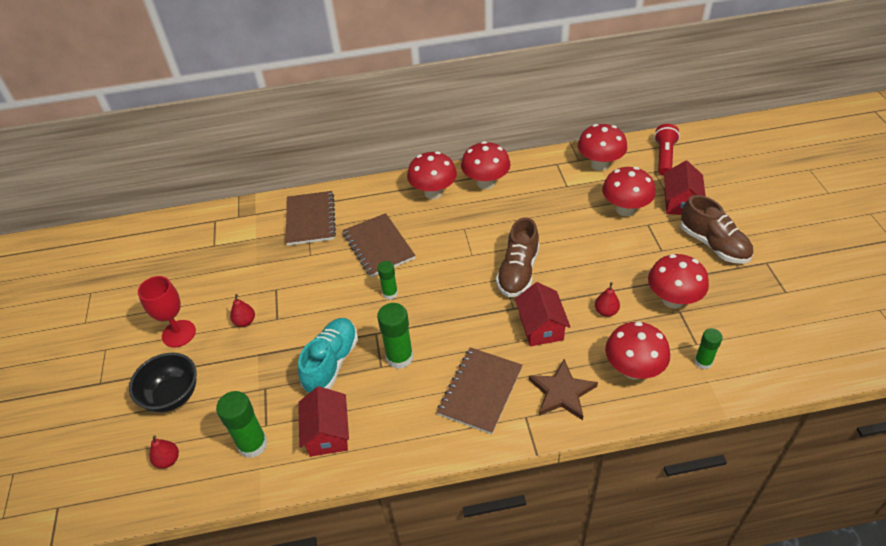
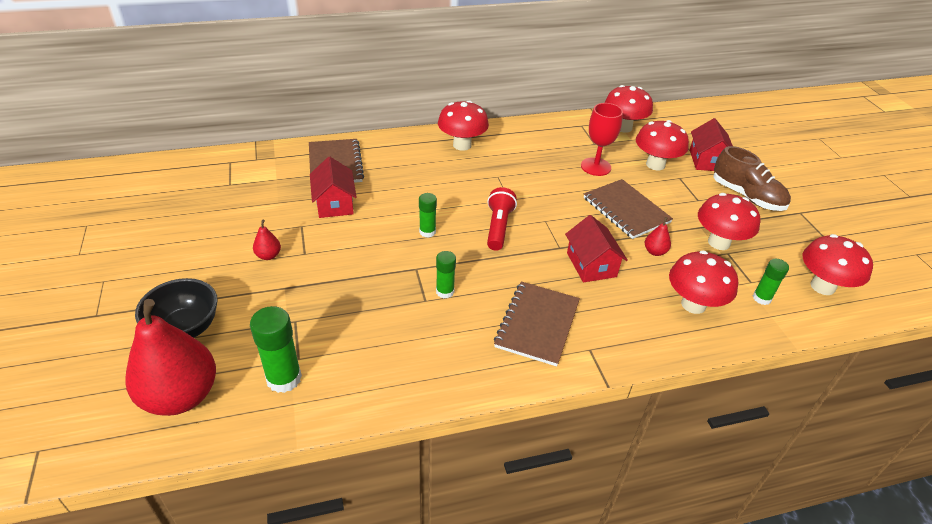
camera: 10 degrees left, 5 degrees down
red goblet [138,276,196,347] -> red goblet moved to [581,103,623,176]
red pear [149,436,179,469] -> red pear [125,299,216,416], size x2.45
turquoise shoe [298,318,358,393] -> none
red house [298,386,349,457] -> red house moved to [310,156,356,218]
brown notebook [343,213,416,277] -> brown notebook moved to [584,179,673,239]
green glue stick [377,303,413,369] -> green glue stick [436,251,456,298], size x0.62
red mushroom [461,141,511,190] -> red mushroom moved to [803,234,873,295]
brown shoe [496,217,539,297] -> none
brown star [529,359,598,420] -> none
red flashlight [654,124,680,176] -> red flashlight moved to [487,187,517,251]

